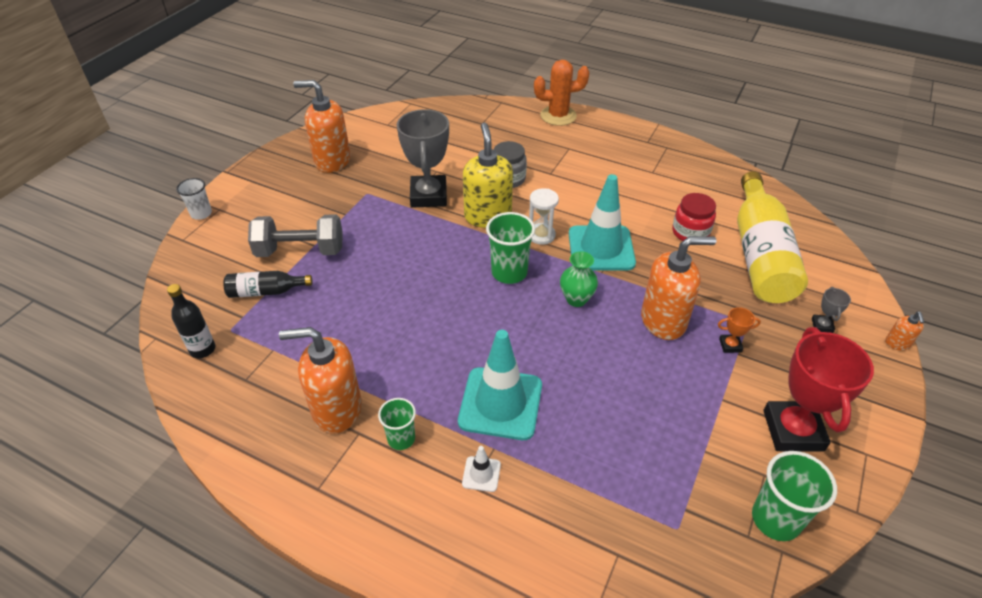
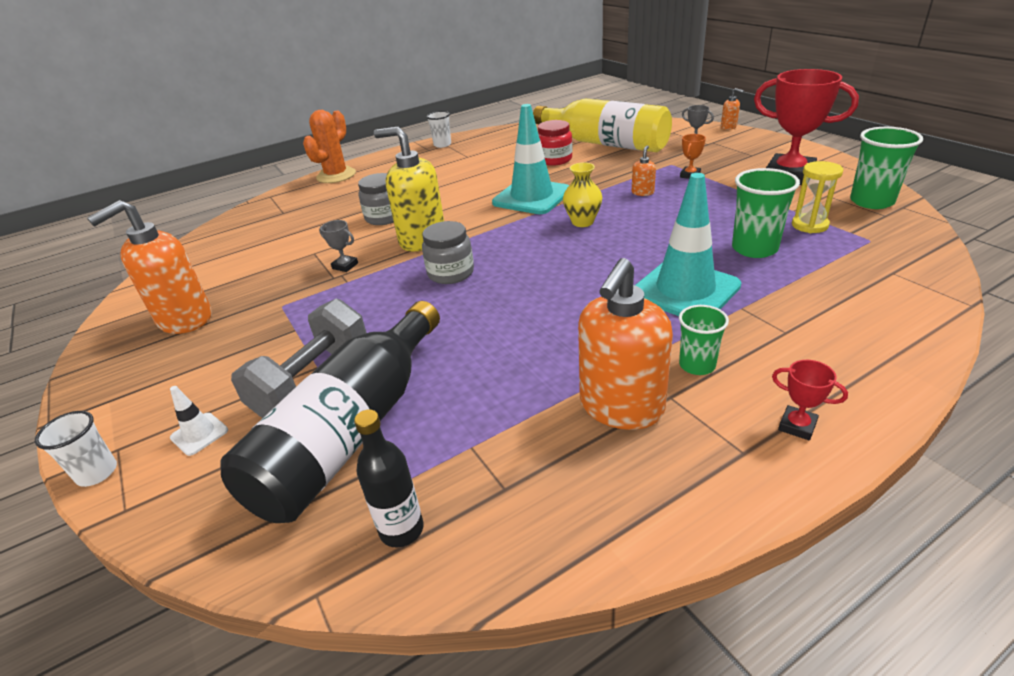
camera: 55 degrees left, 10 degrees down
black bottle [223,271,312,298] -> black bottle [220,301,440,523], size x2.10
grey trophy [397,109,449,208] -> grey trophy [319,220,358,272], size x0.42
white traffic cone [462,446,501,492] -> white traffic cone moved to [170,386,228,456]
green cup [486,212,535,284] -> green cup moved to [732,168,800,258]
white hourglass [529,188,559,245] -> none
green vase [560,251,598,307] -> yellow vase [563,162,602,227]
orange soap dispenser [641,236,716,340] -> orange soap dispenser [632,145,656,196], size x0.43
none -> grey jar [422,221,474,284]
none -> white cup [426,111,451,148]
none -> red trophy [772,360,848,441]
none -> yellow hourglass [792,161,843,233]

